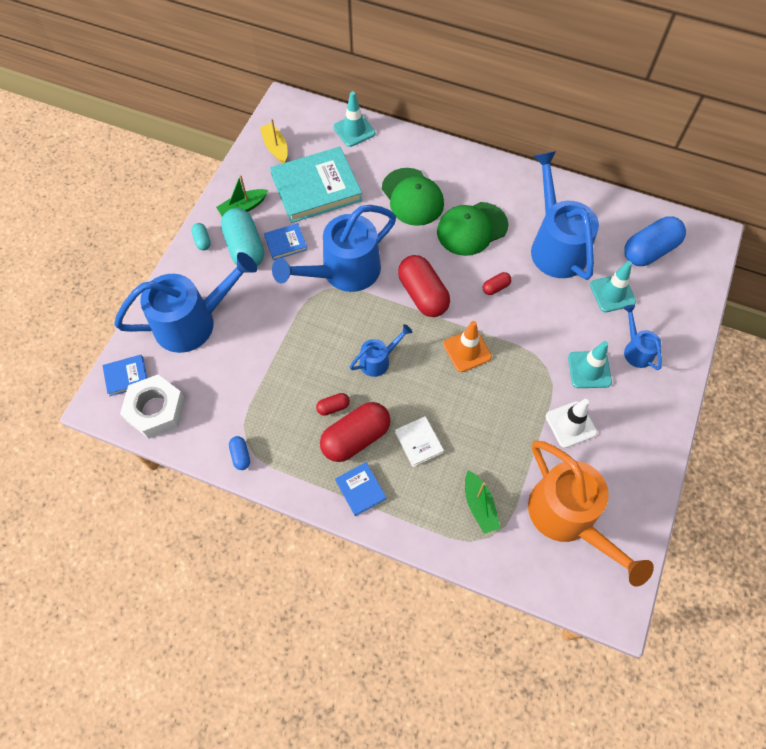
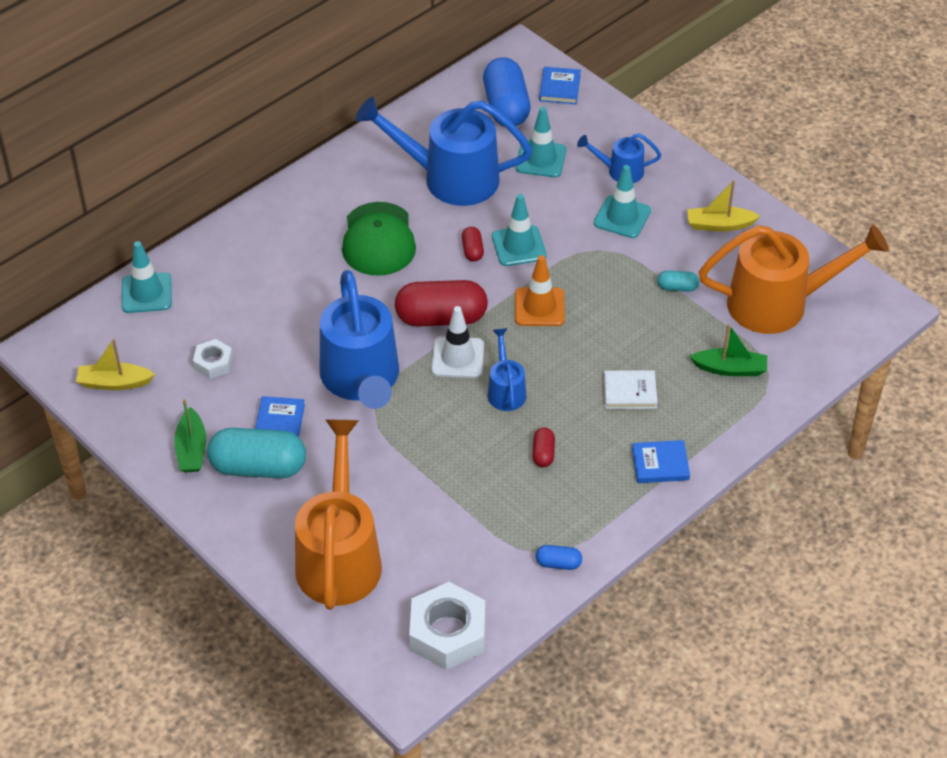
camera: 65 degrees left, 15 degrees down
blue book [102,355,147,396] -> blue book moved to [539,67,581,104]
blue watering can [114,252,257,353] -> orange watering can [295,420,382,610]
turquoise capsule [191,223,211,250] -> turquoise capsule moved to [657,270,699,292]
turquoise book [270,147,362,223] -> white nut [193,339,233,379]
red capsule [320,402,391,462] -> none
green cap [382,168,444,226] -> none
white traffic cone [546,399,597,448] -> white traffic cone moved to [431,306,484,378]
none -> turquoise traffic cone [492,194,547,266]
none -> yellow boat [687,180,760,231]

